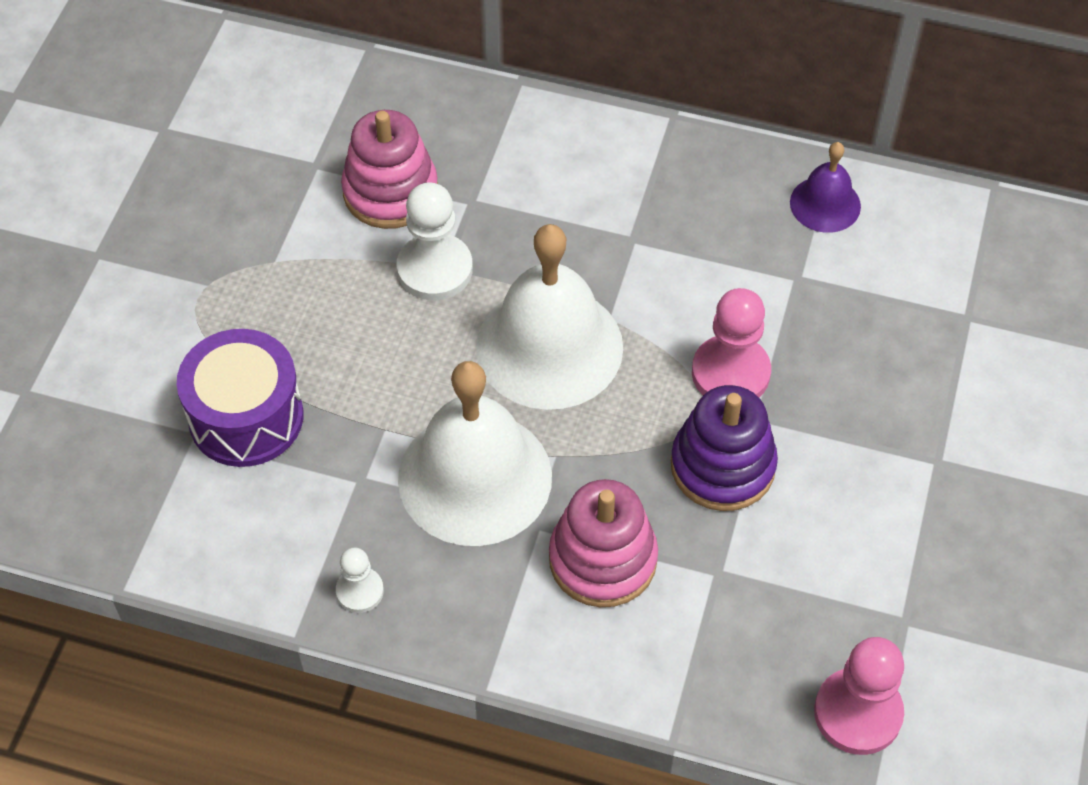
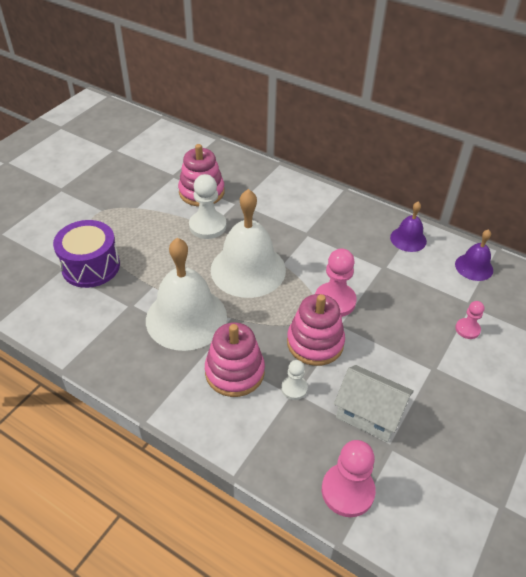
camera: 15 degrees right, 10 degrees down
white pawn [336,547,384,613] -> white pawn moved to [281,360,308,400]
purple stacking toy [671,385,778,511] -> pink stacking toy [287,294,345,366]
none -> white house [334,365,414,442]
none -> purple bell [455,229,493,281]
none -> pink pawn [455,301,484,339]

